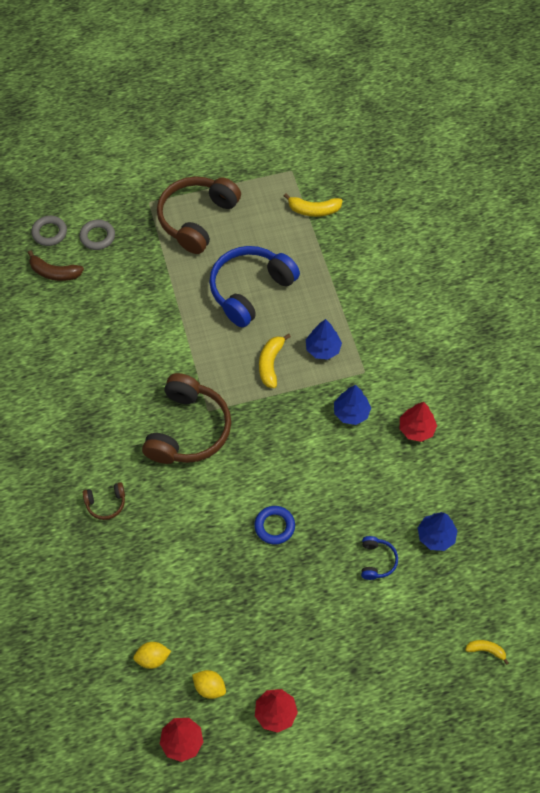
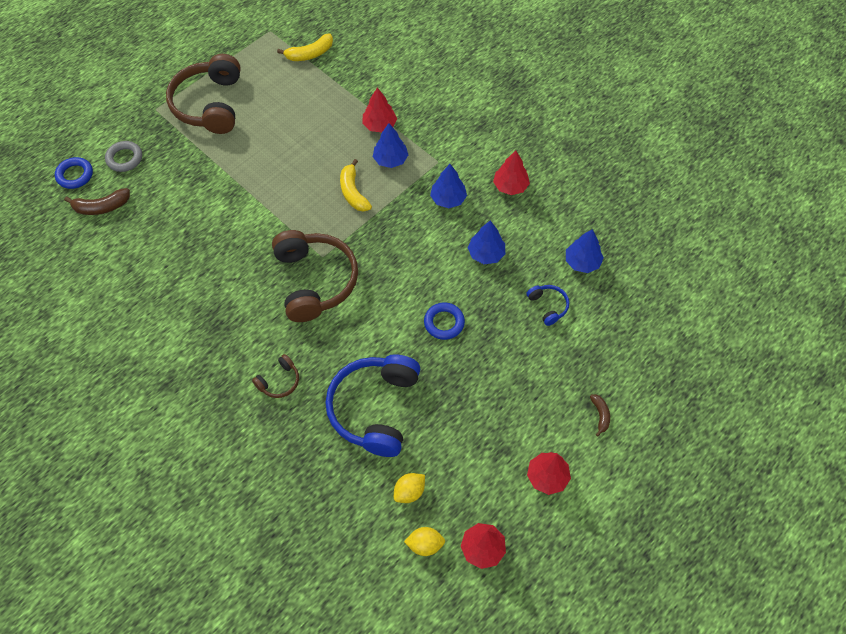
camera: 30 degrees left, 0 degrees up
grey ring [31,216,67,246] -> blue ring [55,157,93,189]
yellow lemon [192,670,226,699] -> yellow lemon moved to [404,527,445,556]
blue headphones [209,246,300,327] -> blue headphones moved to [325,354,420,457]
yellow banana [465,640,509,665] -> none
none -> red tree [362,88,397,133]
none -> blue tree [468,221,505,264]
none -> brown banana [590,394,610,437]

